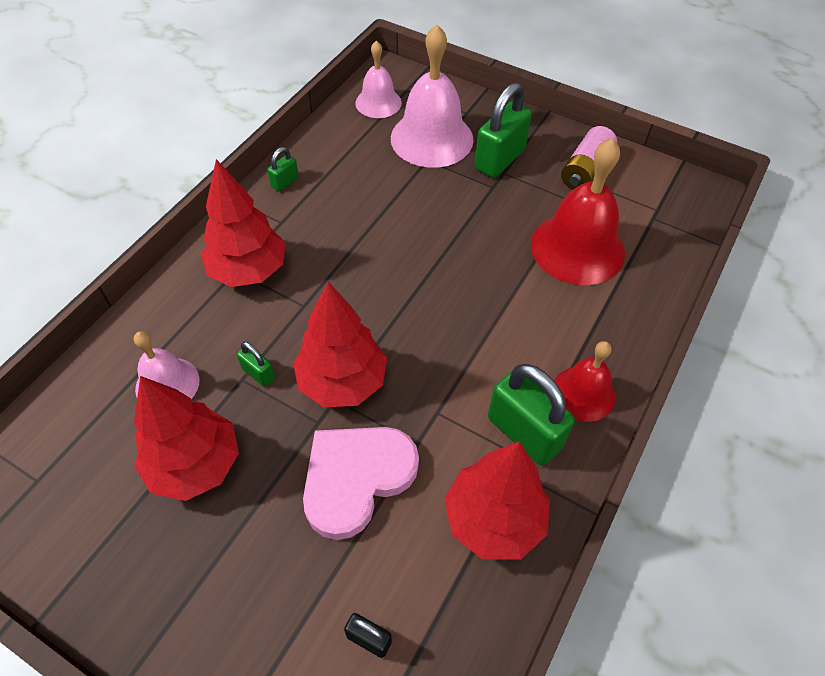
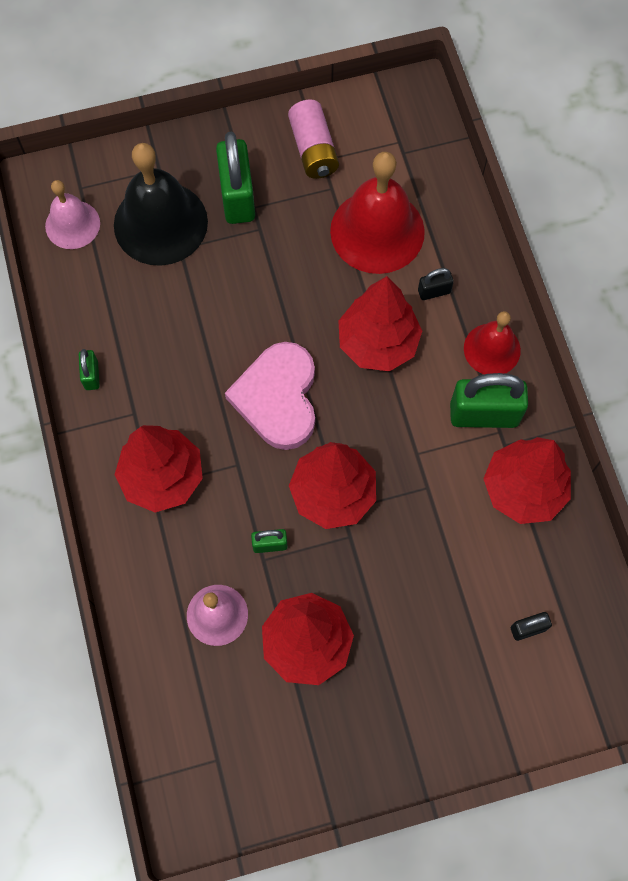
camera: 45 degrees left, 15 degrees up
pink heart [303,427,419,540] -> pink heart moved to [225,342,315,450]
pink bell [391,25,474,168] -> black bell [114,143,208,266]
none -> red tree [338,276,422,371]
none -> black padlock [418,268,454,300]

